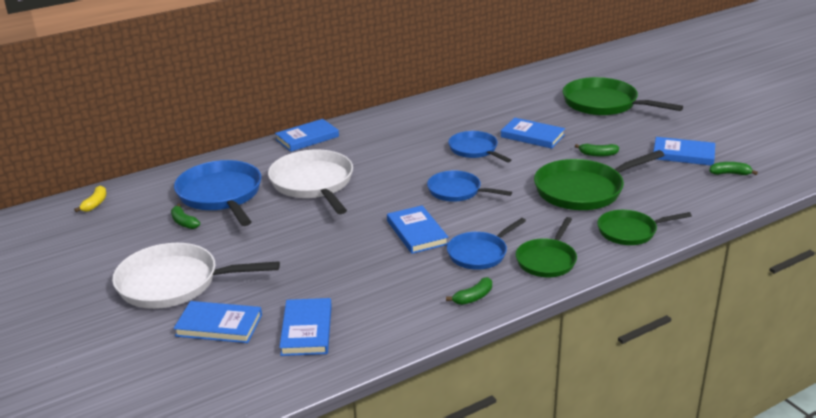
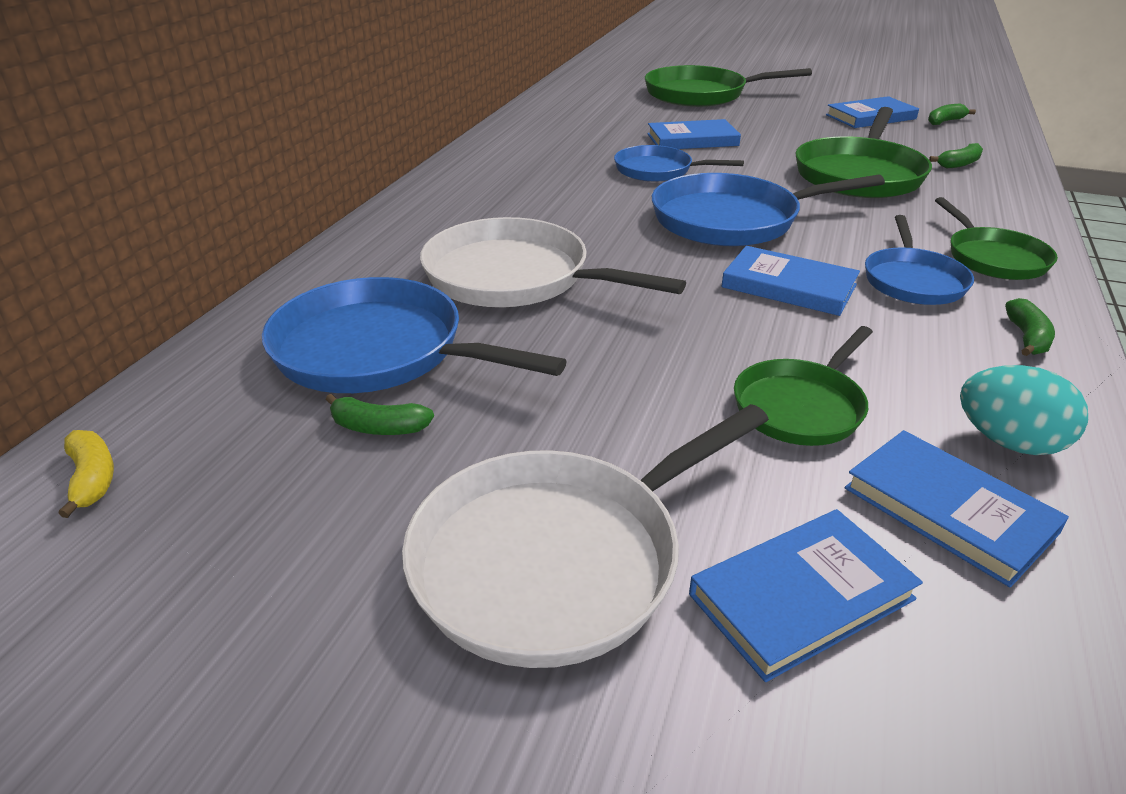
camera: 40 degrees left, 5 degrees up
blue book [275,119,339,152] -> none
blue pan [427,171,512,202] -> blue pan [652,173,885,246], size x1.64
green banana [575,144,619,157] -> green banana moved to [929,143,983,168]
green pan [597,210,692,245] -> green pan moved to [734,326,873,446]
none -> turquoise egg [960,365,1088,455]

